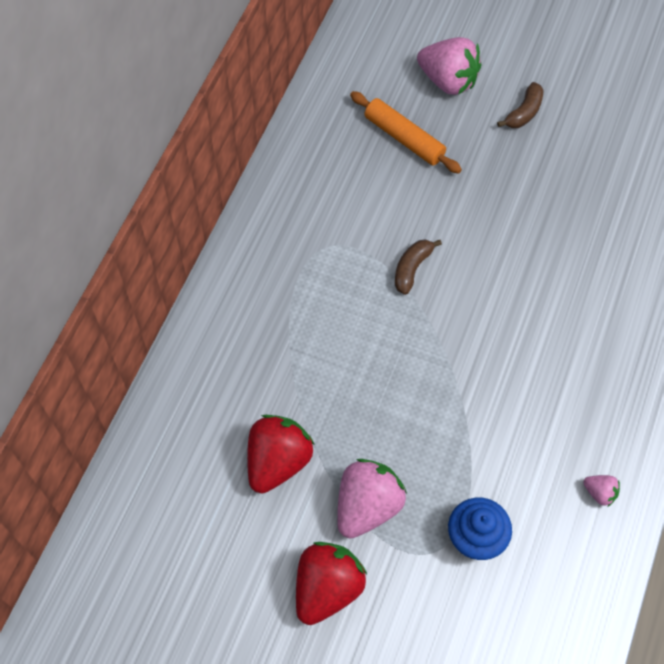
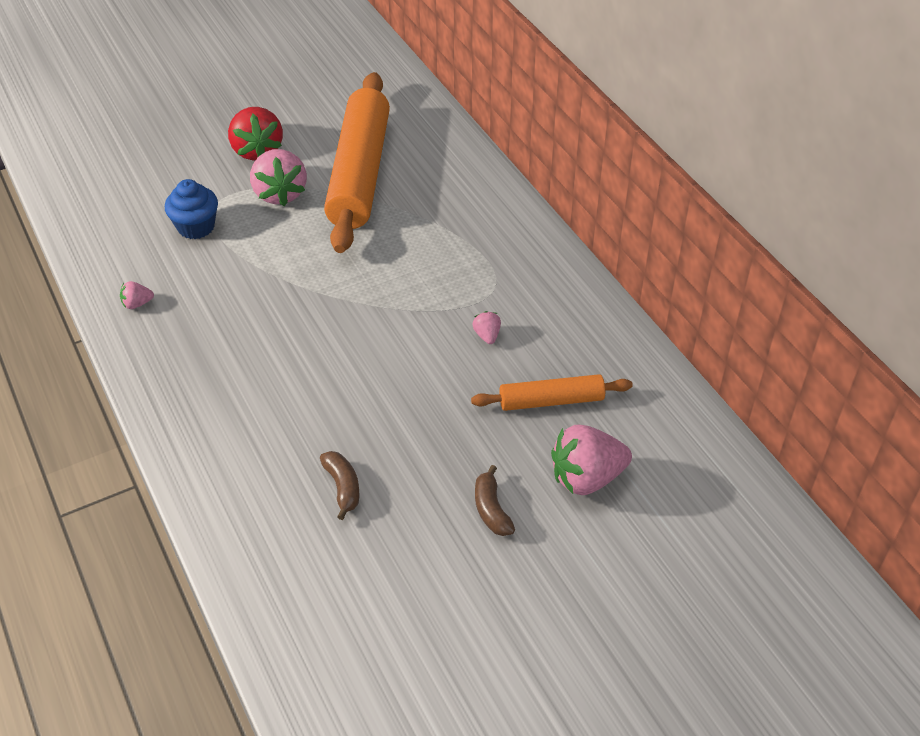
camera: 130 degrees right, 15 degrees down
red strawberry [247,415,314,493] -> orange rolling pin [324,72,390,253]
brown banana [395,239,442,295] -> brown banana moved to [320,451,359,520]
none -> pink strawberry [472,311,501,344]

